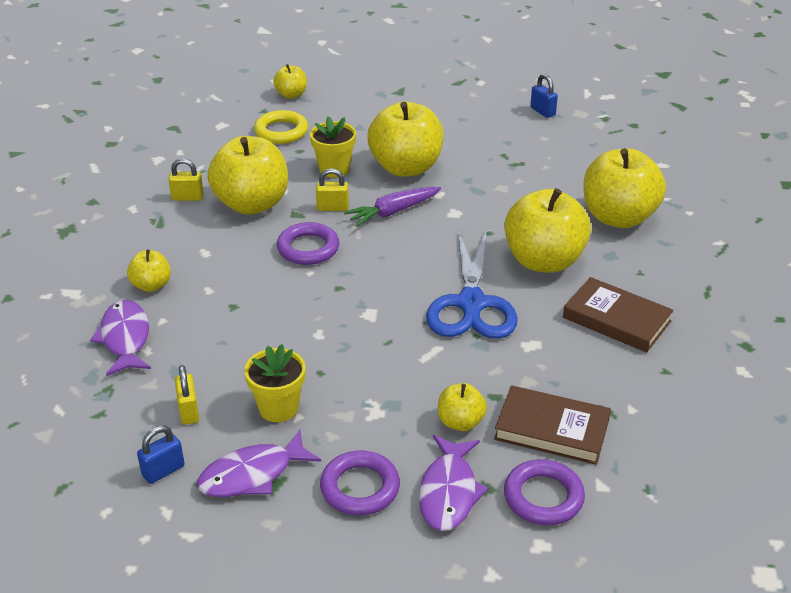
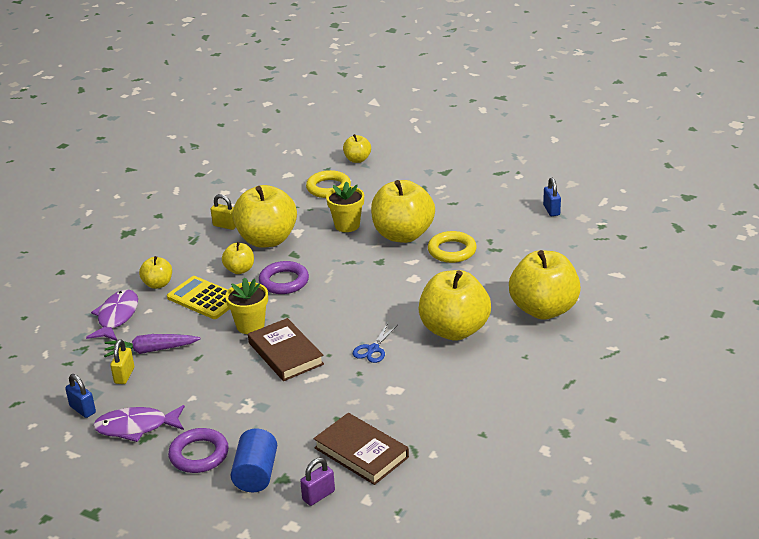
camera: 25 degrees right, 5 degrees down
blue padlock [137,426,185,484] -> blue padlock turned 60 degrees clockwise [65,374,96,418]
yellow flower pot [244,344,306,422] -> yellow flower pot moved to [225,277,268,334]
yellow padlock [316,168,349,211] -> none
purple carrot [344,187,441,227] -> purple carrot moved to [104,334,200,357]
purple fish [419,435,489,531] -> blue cylinder [231,429,277,492]
blue scissors [426,229,518,339] -> blue scissors [353,323,397,363], size x0.45
yellow apple [438,383,487,431] -> yellow apple moved to [222,242,254,274]
purple ring [504,459,585,525] -> purple padlock [300,458,335,506]
brown book [563,277,674,353] -> brown book moved to [248,318,324,381]
none -> yellow calculator [167,276,229,319]
none -> yellow ring [428,231,477,263]

